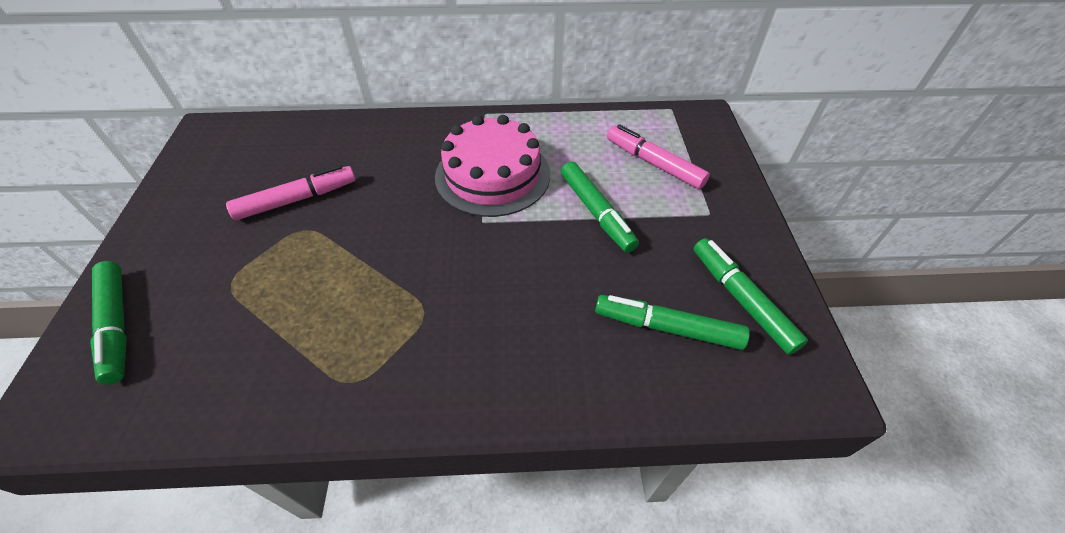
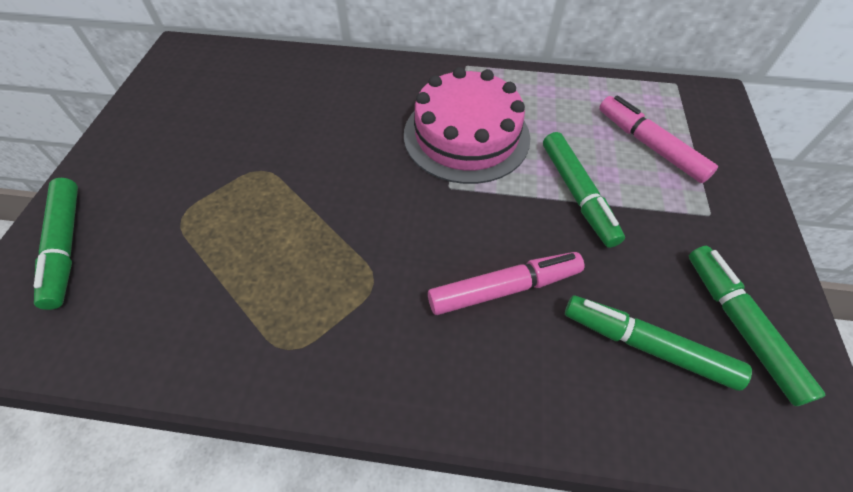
camera: 10 degrees right, 5 degrees up
pink marker [226,165,356,220] -> pink marker moved to [428,252,584,315]

